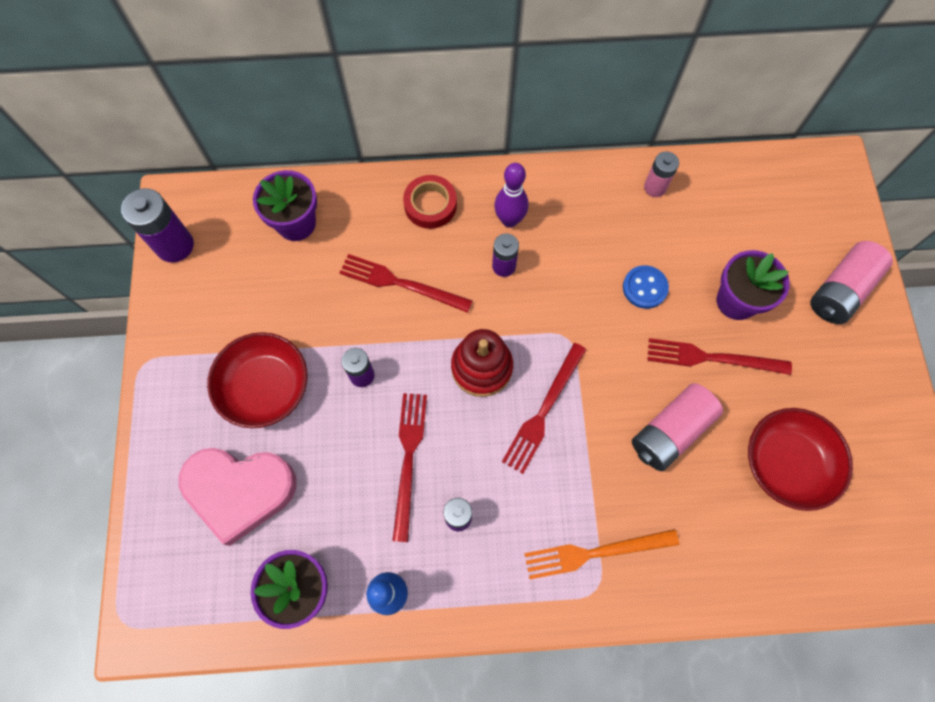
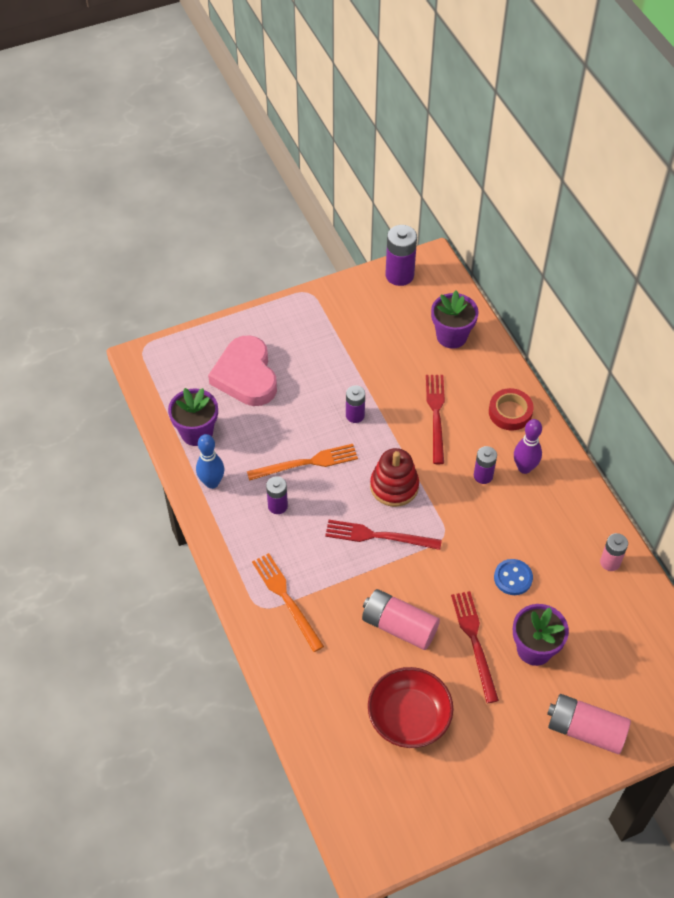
camera: 70 degrees right, 15 degrees down
red bowl [207,332,307,428] -> none
red fork [392,393,427,542] -> orange fork [247,444,358,481]

